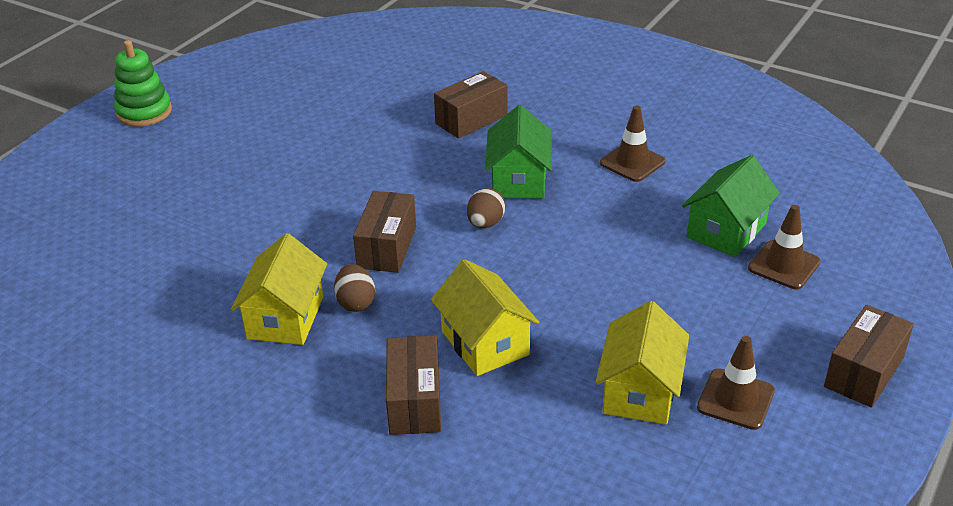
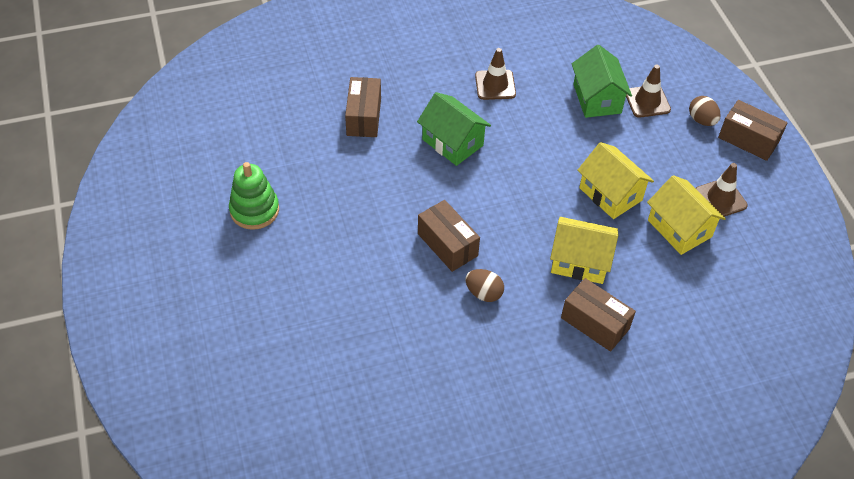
camera: 50 degrees left, 15 degrees up
green stacking toy [114,40,172,127] -> green stacking toy moved to [229,162,279,230]
yellow house [231,233,327,345] -> yellow house moved to [577,142,654,219]
brown egg [467,188,505,228] -> brown egg moved to [689,96,721,126]
brown box [824,305,914,408] -> brown box turned 45 degrees counterclockwise [718,100,788,161]

